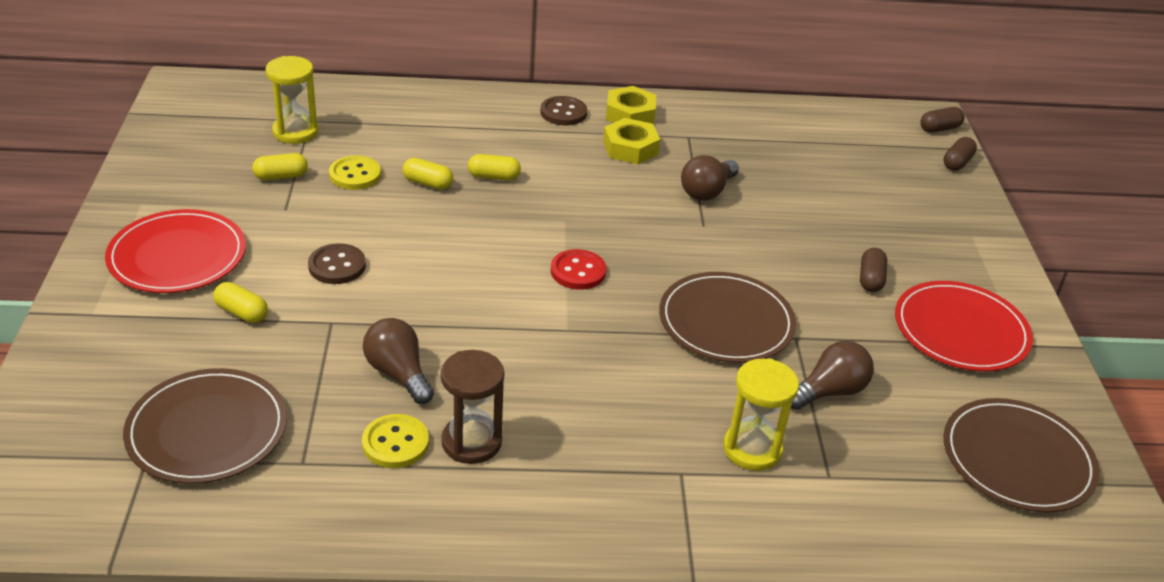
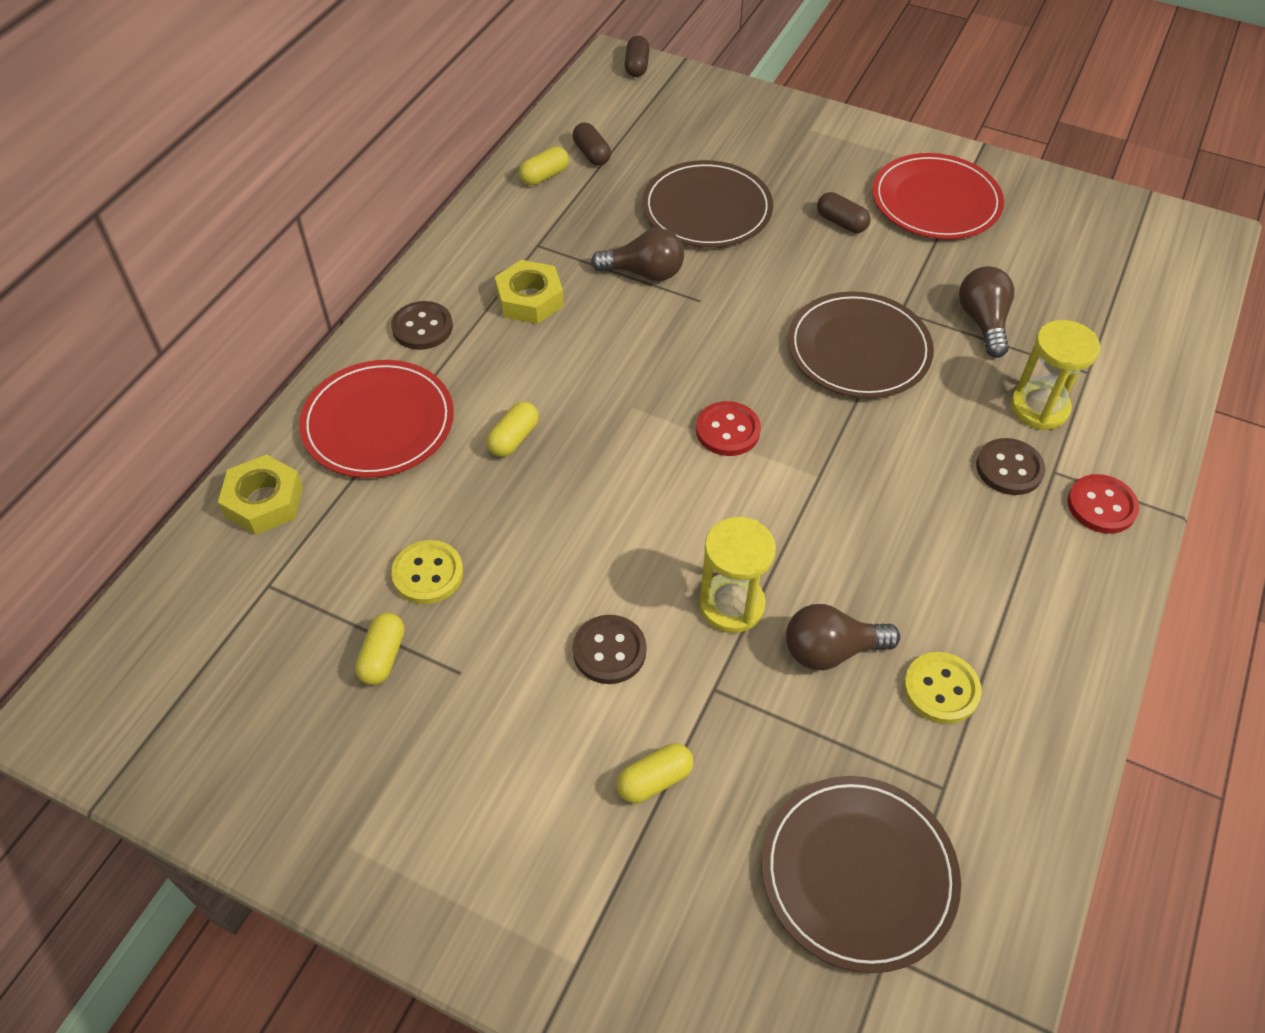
camera: 60 degrees left, 15 degrees up
red plate [105,209,246,293] -> red plate moved to [299,360,454,478]
yellow hourglass [265,56,319,144] -> yellow hourglass moved to [699,517,776,633]
yellow capsule [403,158,453,190] -> yellow capsule moved to [519,146,569,186]
brown hourglass [441,350,504,464] -> none
yellow nut [606,86,656,124] -> yellow nut moved to [218,454,303,535]
brown light bulb [681,155,739,201] -> brown light bulb turned 60 degrees counterclockwise [591,228,684,281]
brown capsule [943,137,977,171] -> brown capsule moved to [573,123,611,166]
brown plate [943,398,1100,513] -> brown plate moved to [642,160,773,248]
none -> brown button [976,438,1045,495]
none -> red button [1067,474,1139,534]

